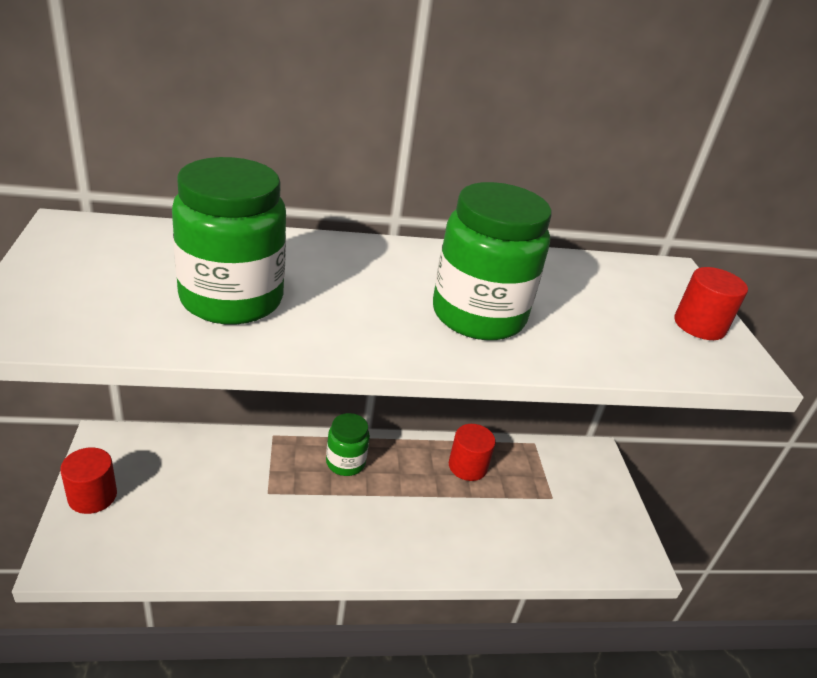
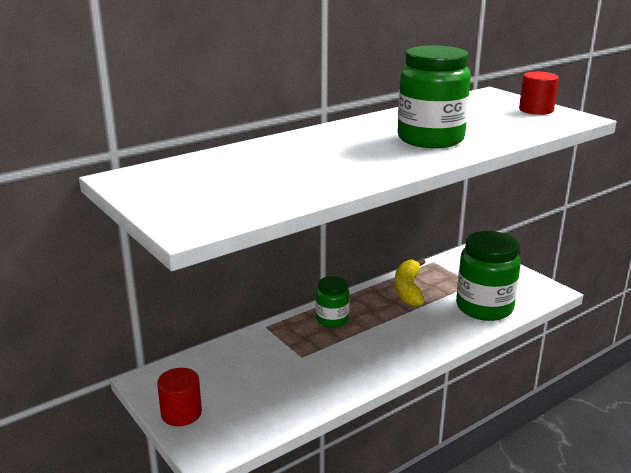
camera: 25 degrees left, 10 degrees down
green jar [172,157,286,325] -> green jar moved to [456,231,521,321]
red cylinder [449,424,496,481] -> yellow banana [395,259,425,307]

